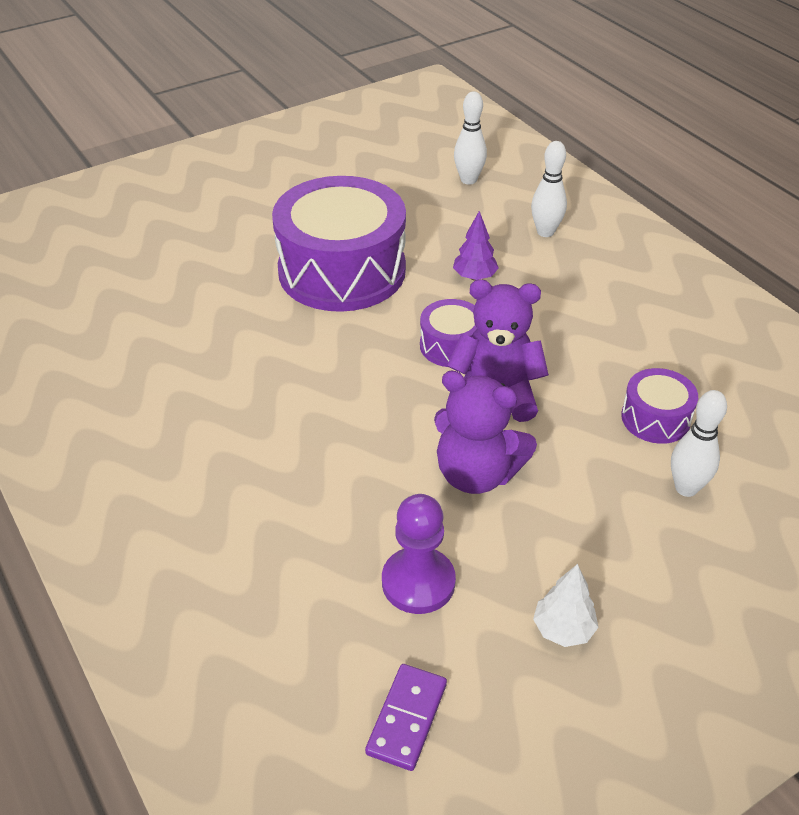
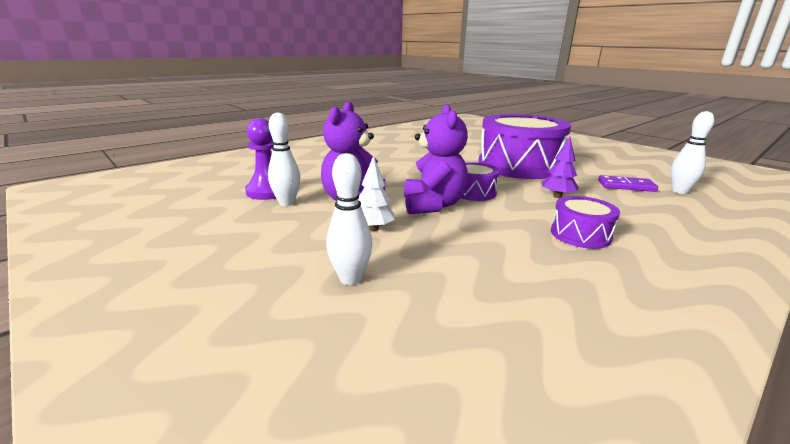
camera: 80 degrees right, 20 degrees down
purple domino [365,664,447,771] -> purple domino moved to [598,175,658,192]
white bowling pin [531,141,567,237] -> white bowling pin moved to [268,112,300,206]
white tree [533,564,599,647] -> white tree moved to [358,156,395,231]
purple drum [621,368,698,444] -> purple drum moved to [551,196,620,249]

